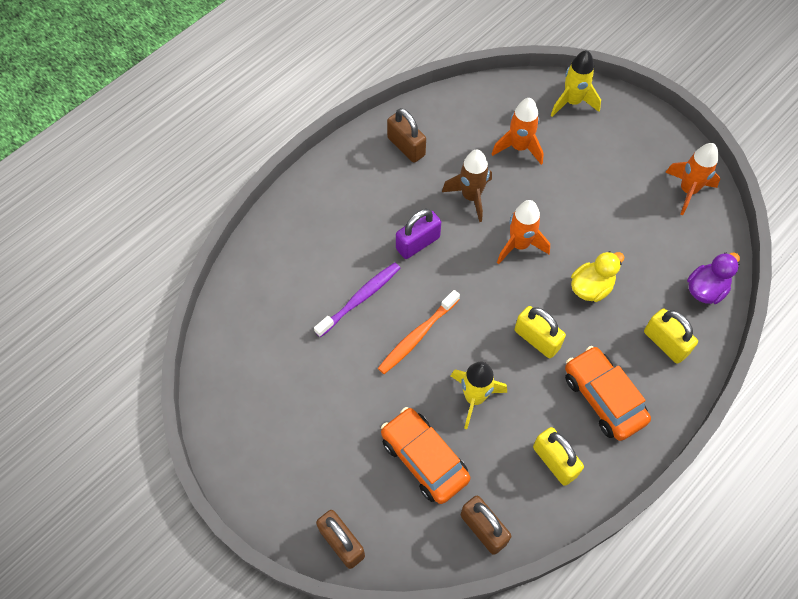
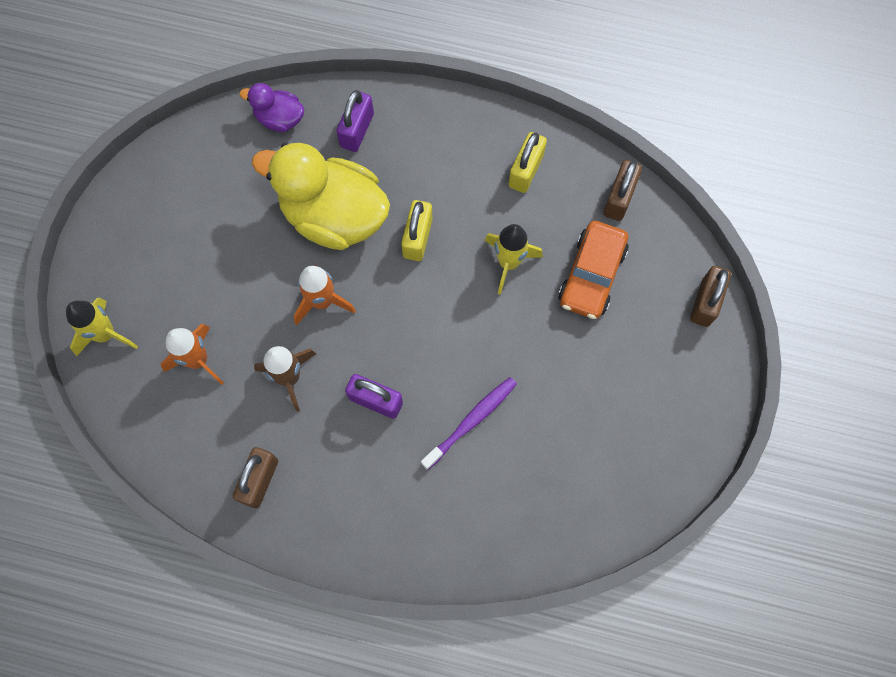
camera: 120 degrees left, 10 degrees up
purple toothbrush [314,263,400,337] -> purple toothbrush turned 120 degrees clockwise [421,377,517,470]
orange toothbrush [378,290,460,374] -> none
orange car [565,346,651,441] -> none
yellow duck [571,251,624,302] -> yellow duck [252,143,390,250], size x2.06
yellow padlock [644,309,698,364] -> purple padlock [336,90,374,152]
orange rocket [665,143,720,215] -> none

